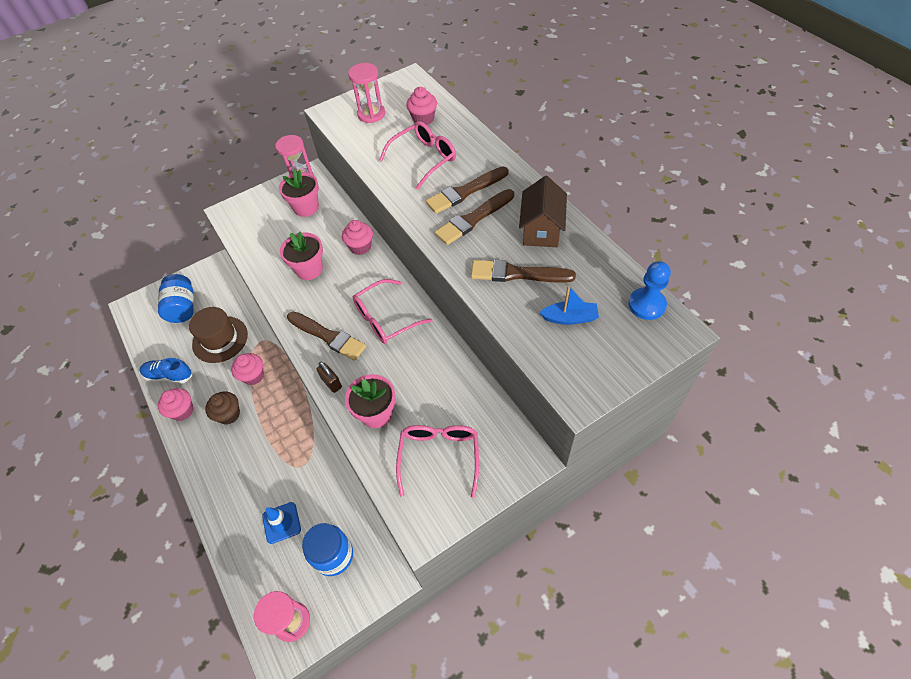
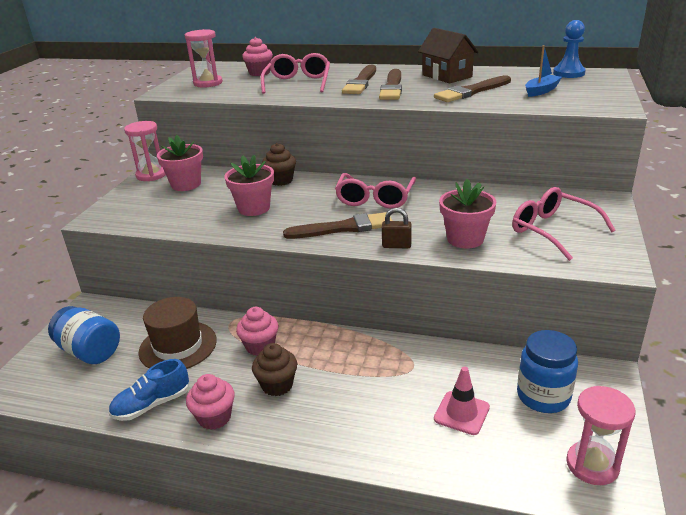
camera: 45 degrees left, 25 degrees down
blue traffic cone [262,502,301,544] -> pink traffic cone [434,367,490,435]
pink cupcake [342,220,373,255] -> brown cupcake [262,143,296,186]

